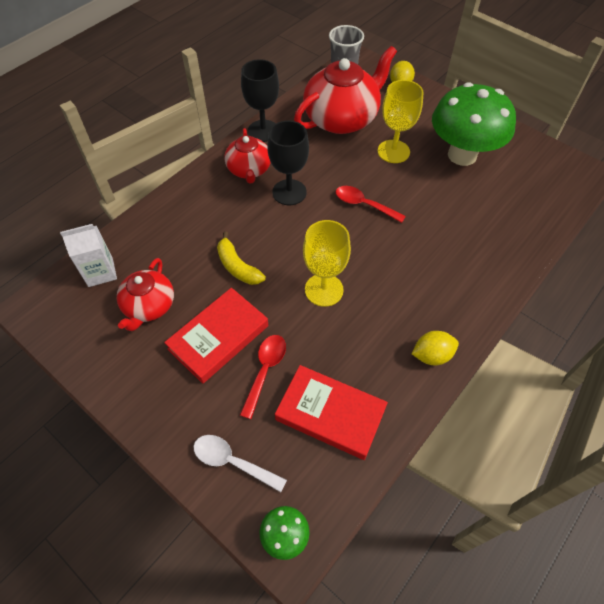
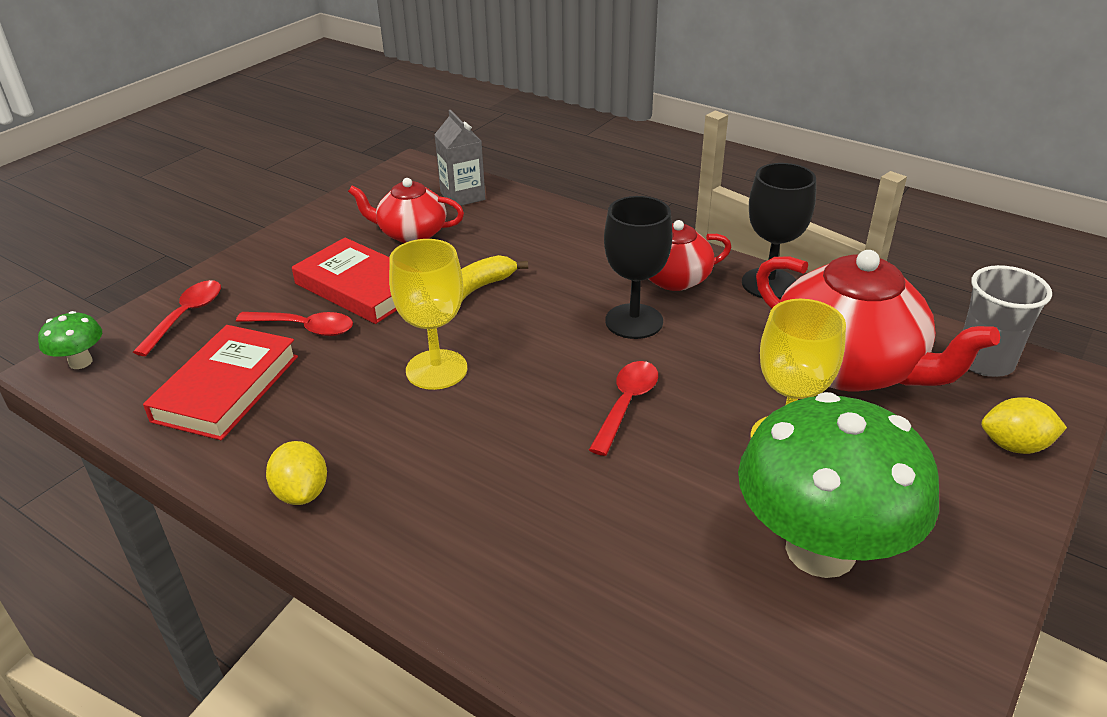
camera: 85 degrees right, 20 degrees down
white carton [60,224,117,287] -> grey carton [434,110,485,208]
white spoon [194,435,287,492] -> red spoon [133,280,221,356]

